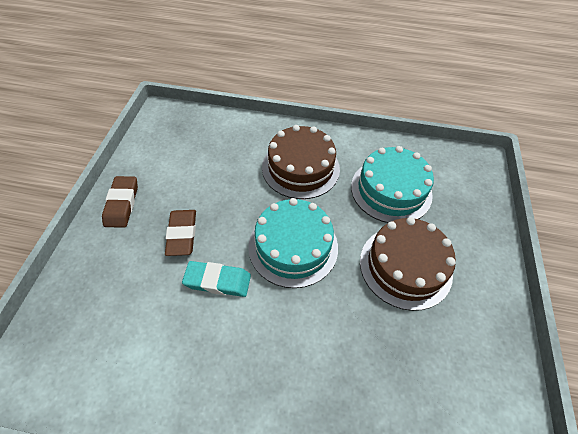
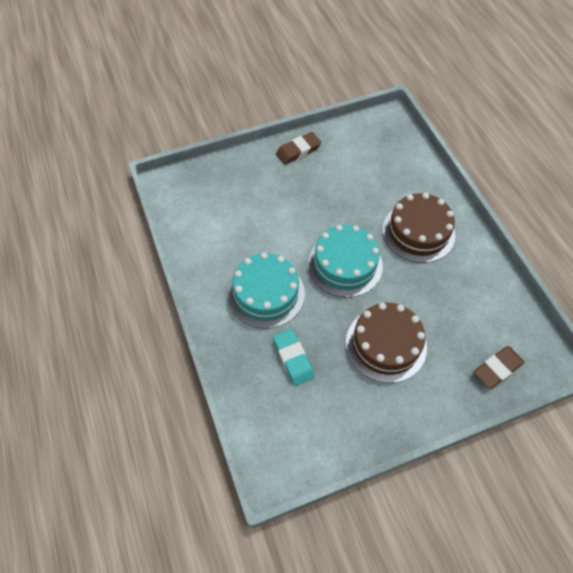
camera: 60 degrees right, 5 degrees up
brown eraser [165,210,196,256] -> brown eraser moved to [474,346,525,389]
turquoise eraser [182,261,251,297] -> turquoise eraser moved to [273,329,314,386]
turquoise cake [351,146,434,223] -> turquoise cake moved to [228,253,305,329]

